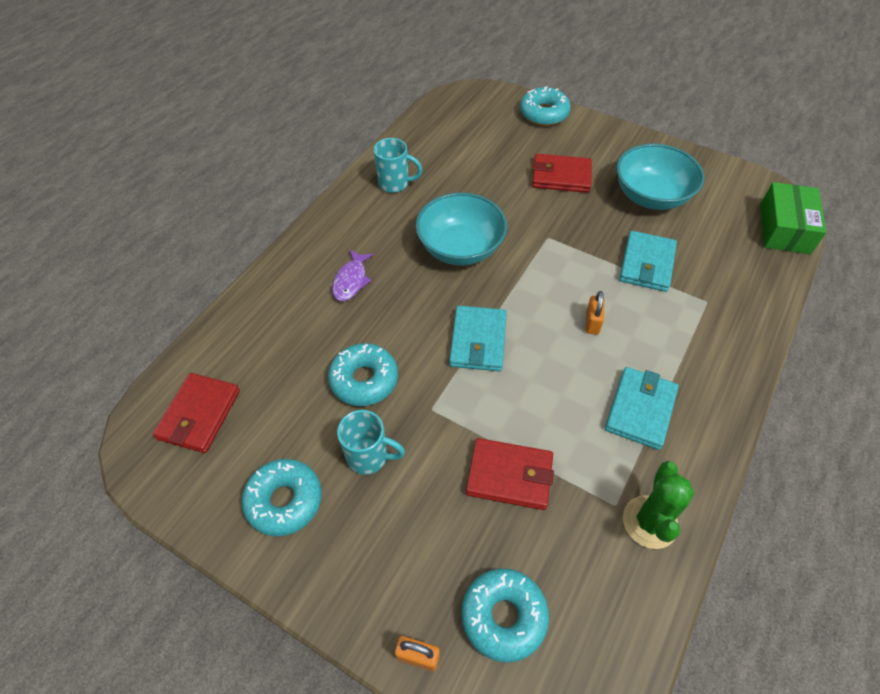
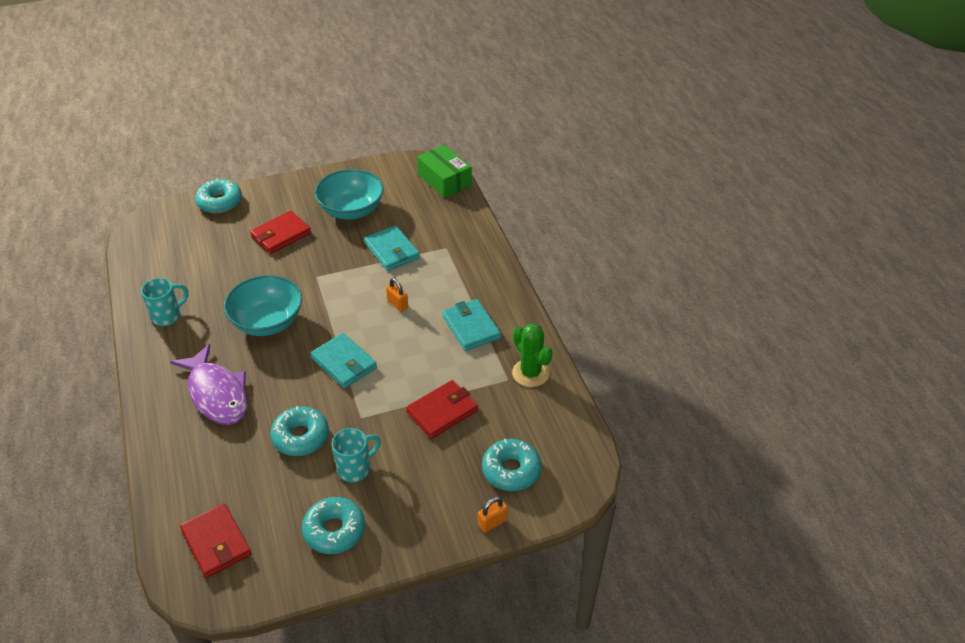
camera: 50 degrees left, 10 degrees down
purple fish [332,249,374,301] -> purple fish [170,344,248,425], size x1.87

